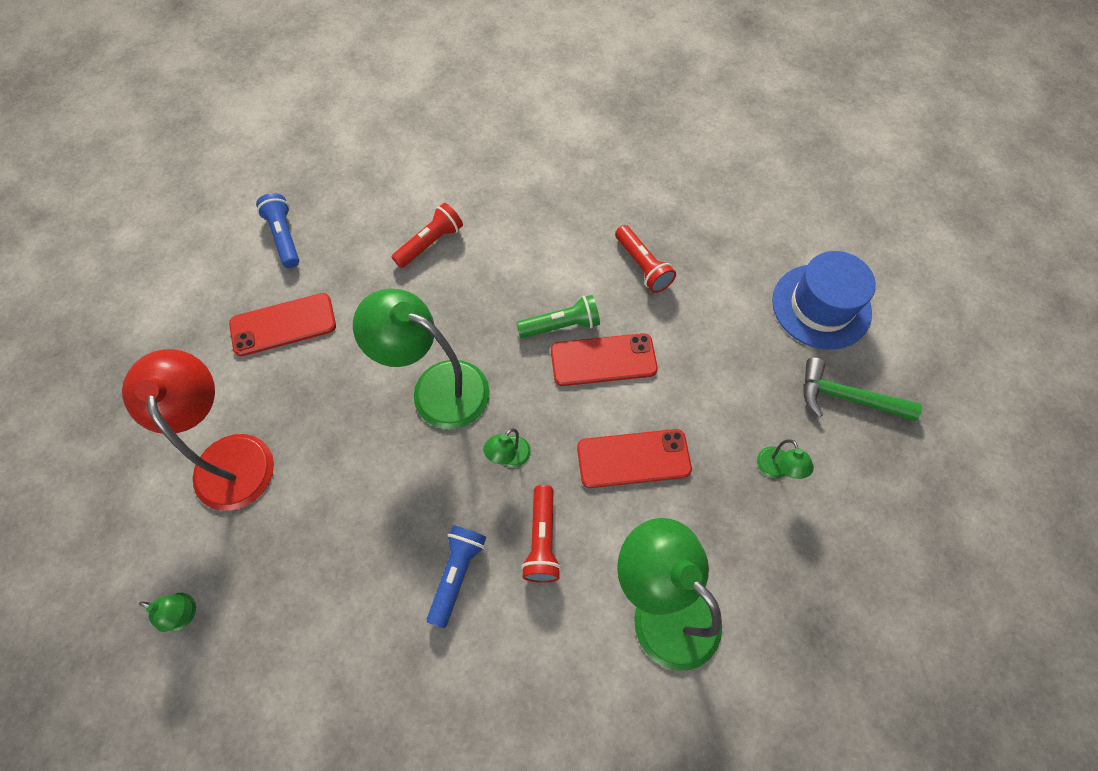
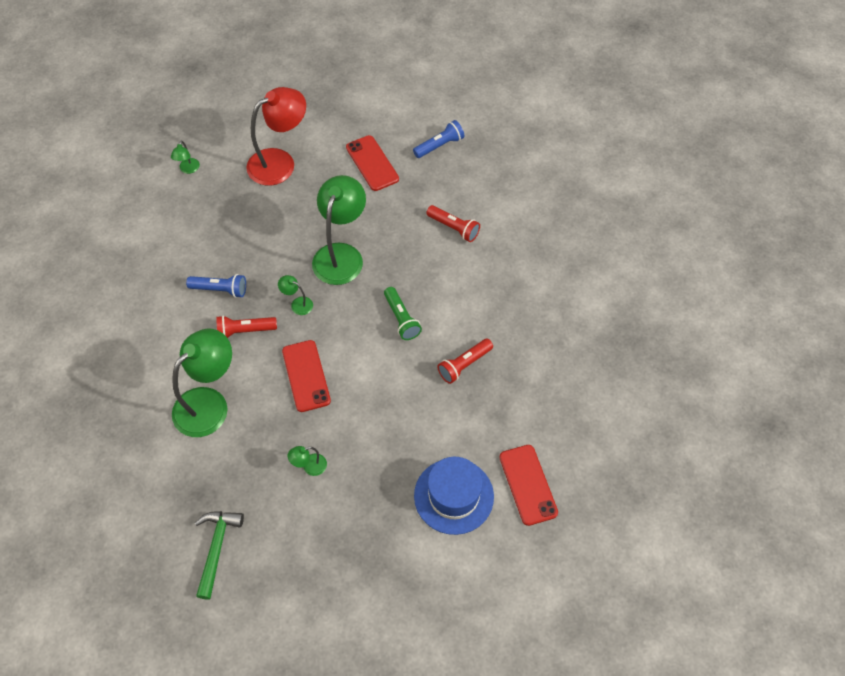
camera: 80 degrees right, 5 degrees down
red phone [551,333,658,386] -> red phone moved to [499,445,558,526]
green hammer [803,358,922,421] -> green hammer moved to [195,511,244,600]

